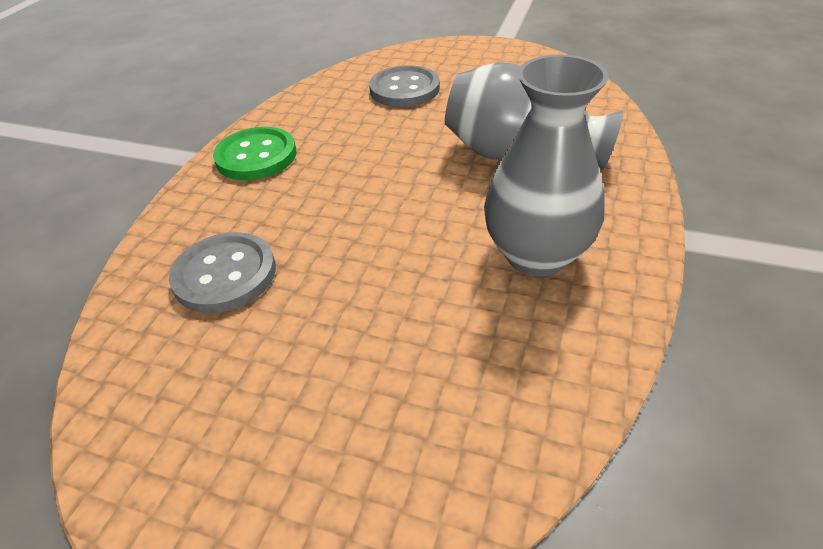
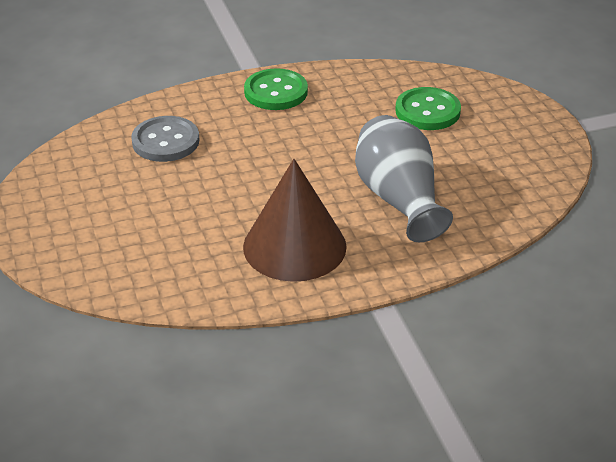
camera: 50 degrees right, 5 degrees down
grey button [369,65,440,107] -> green button [395,87,461,130]
grey vase [484,54,609,276] -> brown cone [243,159,347,282]

